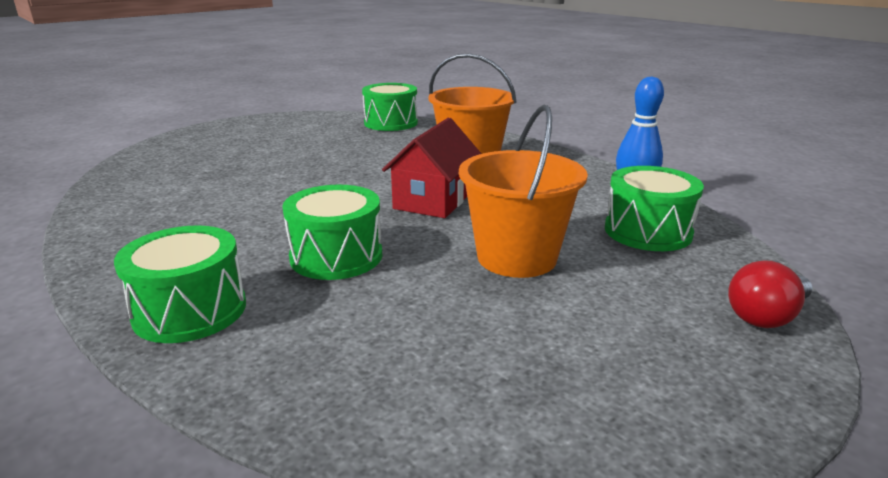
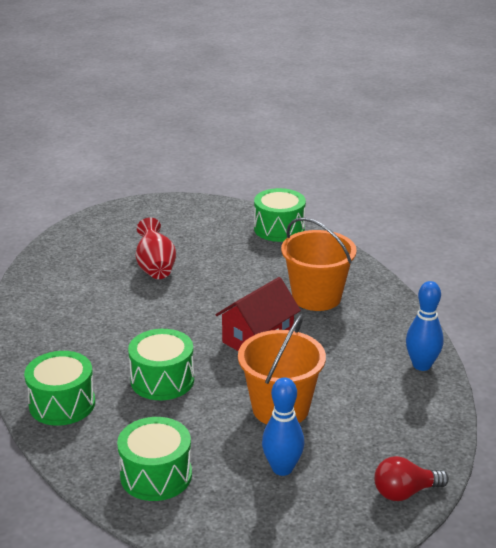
camera: 20 degrees right, 5 degrees up
green drum [605,166,704,251] -> green drum moved to [117,417,192,501]
none -> red vase [136,217,176,279]
none -> blue bowling pin [262,377,304,476]

